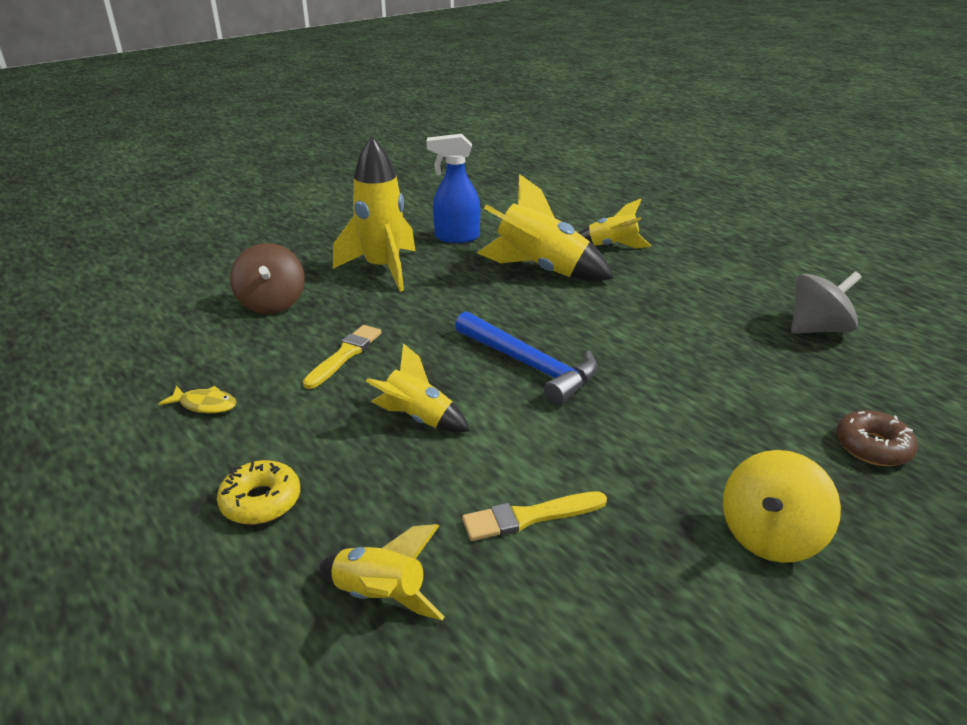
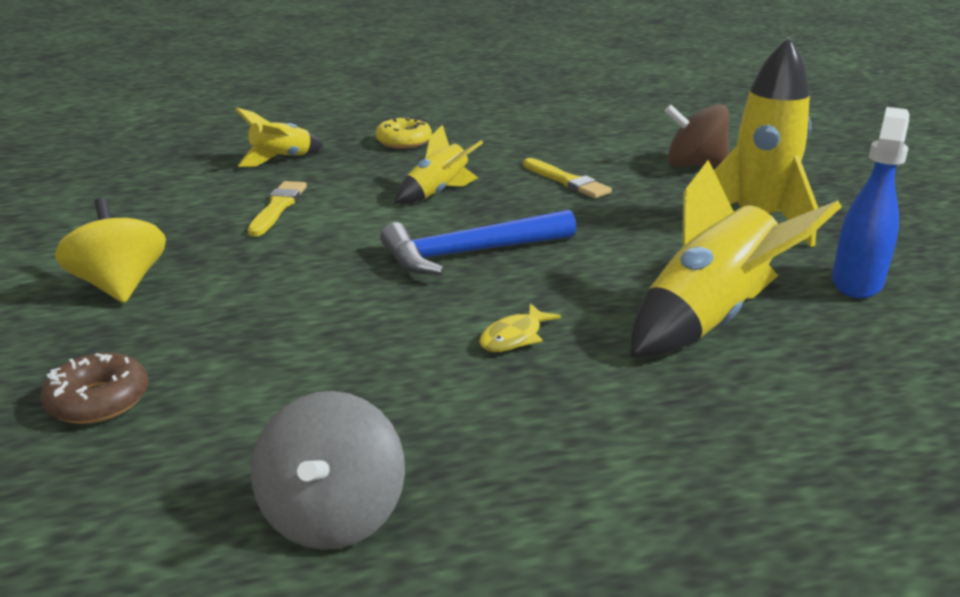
camera: 115 degrees right, 5 degrees down
yellow fish [159,386,237,414] -> yellow fish moved to [479,303,561,352]
yellow rocket [579,199,651,249] -> none

